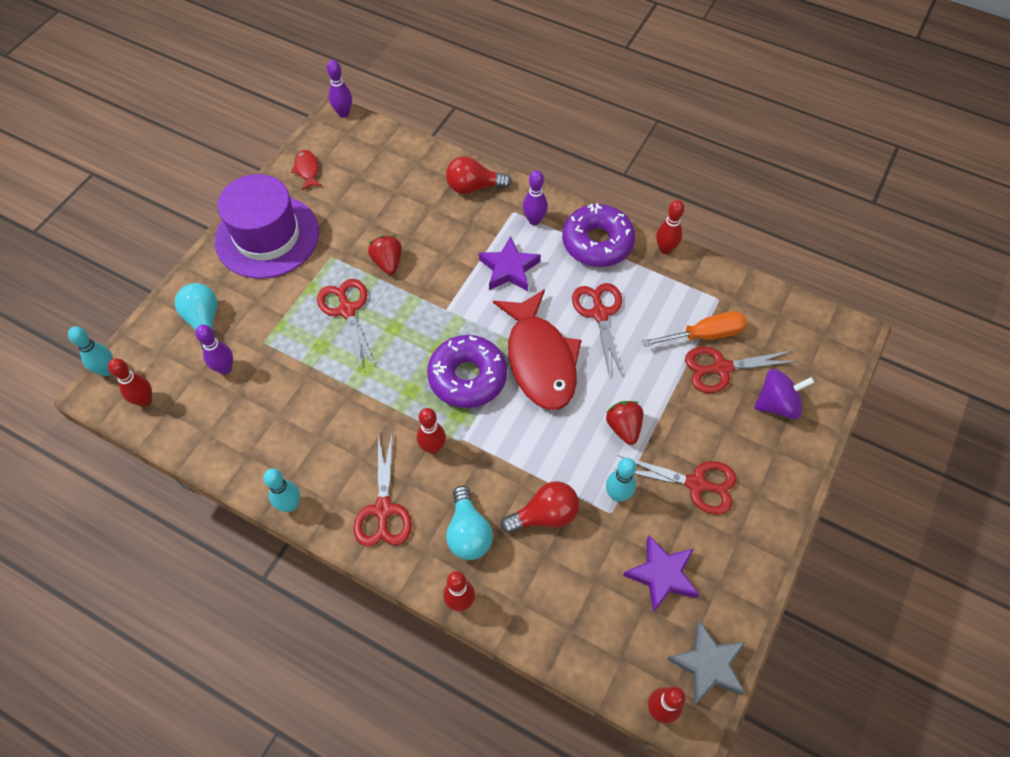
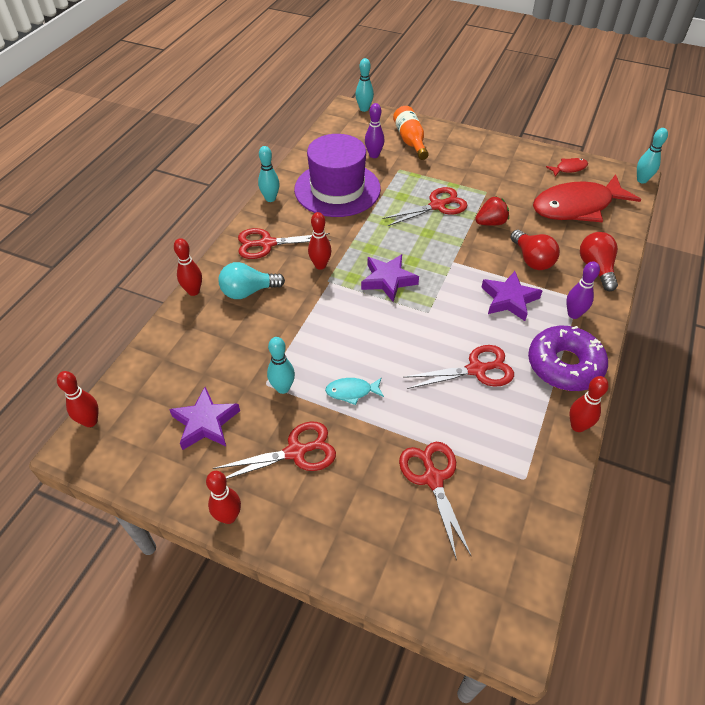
camera: 85 degrees right, 10 degrees down
red bowling pin [108,358,152,407] -> red bowling pin moved to [206,471,241,524]
turquoise light bulb [175,283,218,349] -> orange bottle [393,106,429,160]
purple hat [215,174,319,279] -> purple hat moved to [294,134,381,217]
purple bowling pin [327,60,352,118] -> turquoise bowling pin [637,128,668,184]
purple donut [427,335,507,408] -> purple star [361,254,419,302]
red fish [493,289,582,410] -> red fish moved to [533,174,641,222]
red light bulb [501,481,579,534] -> red light bulb moved to [511,230,560,270]
red strawberry [606,401,643,445] -> turquoise fish [325,377,384,405]
red scissors [615,455,737,515] -> red scissors turned 120 degrees counterclockwise [213,421,336,479]
orange screwdriver [642,311,747,347] -> none
grey star [667,621,745,705] -> none
purple spinning top [754,369,815,420] -> none

